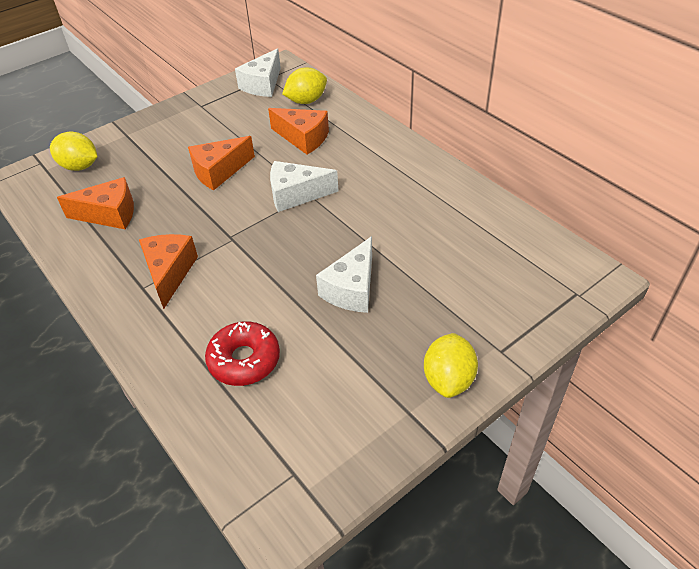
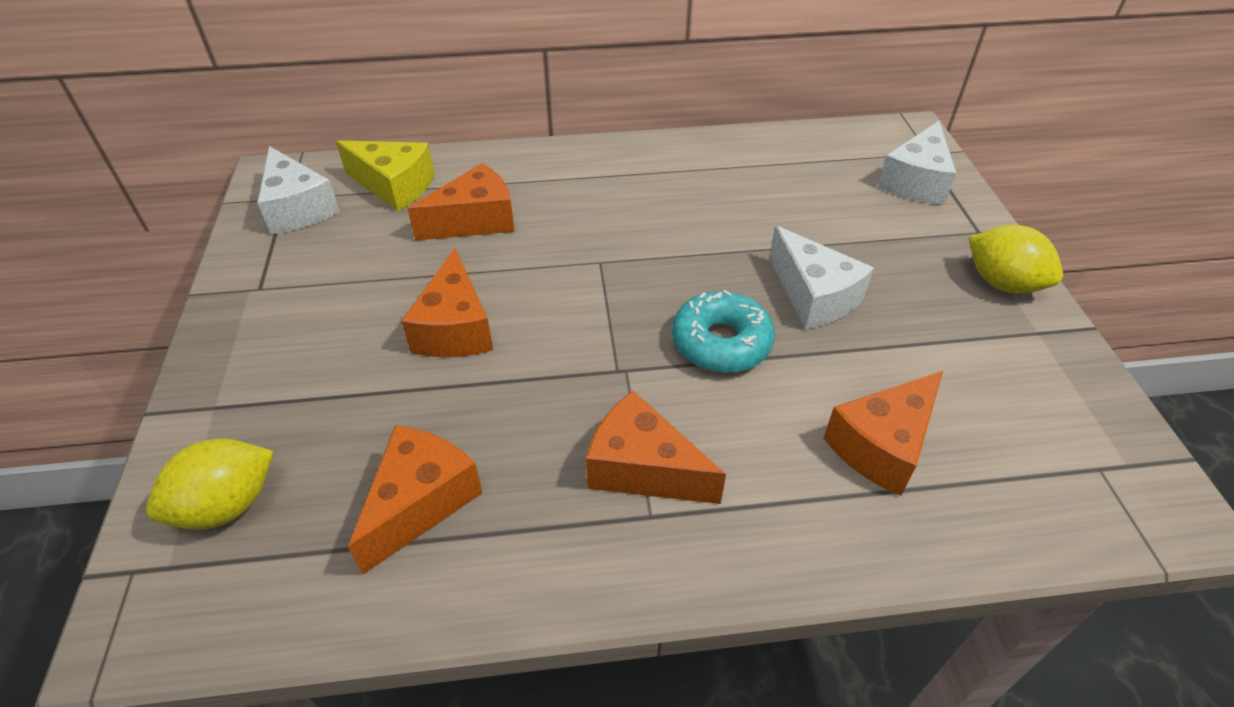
camera: 60 degrees left, 0 degrees up
red donut [205,321,280,386] -> orange cheese [824,371,943,496]
white cheese [270,161,338,212] -> white cheese moved to [877,121,956,205]
yellow lemon [282,68,327,104] -> yellow cheese [336,141,435,211]
none -> turquoise donut [672,290,775,373]

